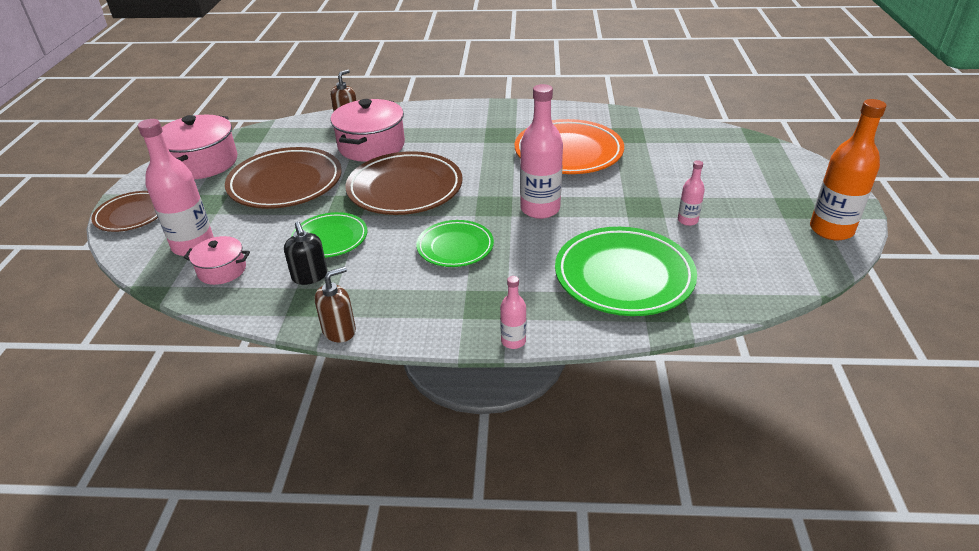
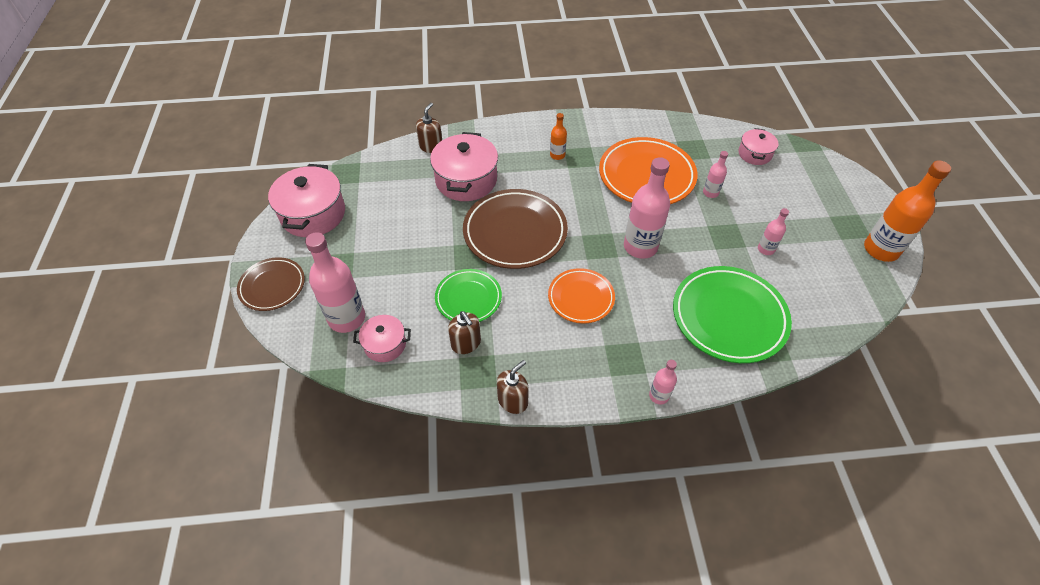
camera: 10 degrees left, 15 degrees up
brown plate [225,147,342,209] -> none
black soap dispenser [284,221,328,285] -> brown soap dispenser [448,311,481,354]
green plate [416,220,494,267] -> orange plate [548,268,615,324]
none -> orange bottle [550,113,567,160]
none -> pink bottle [703,151,728,198]
none -> pink pot [738,128,779,165]

